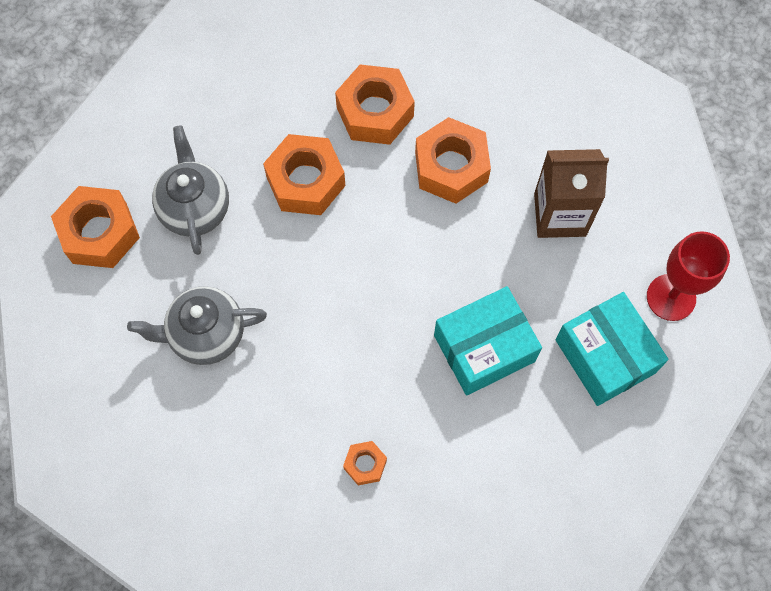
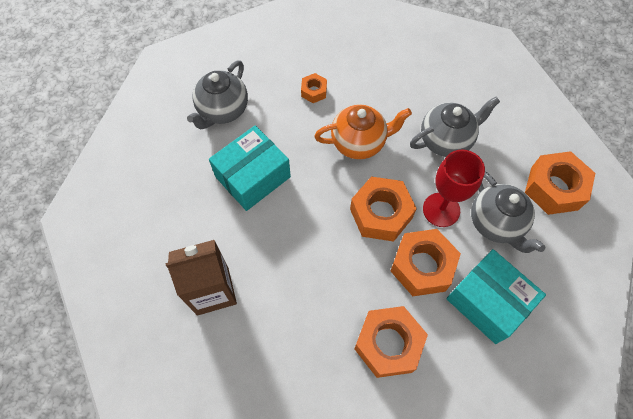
camera: 165 degrees right, 5 degrees down
orange nut [415,117,491,204] -> orange nut moved to [350,176,417,242]
turquoise box [555,292,668,406] -> turquoise box moved to [446,249,546,344]
red goblet [647,231,730,321] -> red goblet moved to [423,149,485,227]
none -> grey teapot [187,61,248,129]
none -> orange teapot [314,104,412,159]

